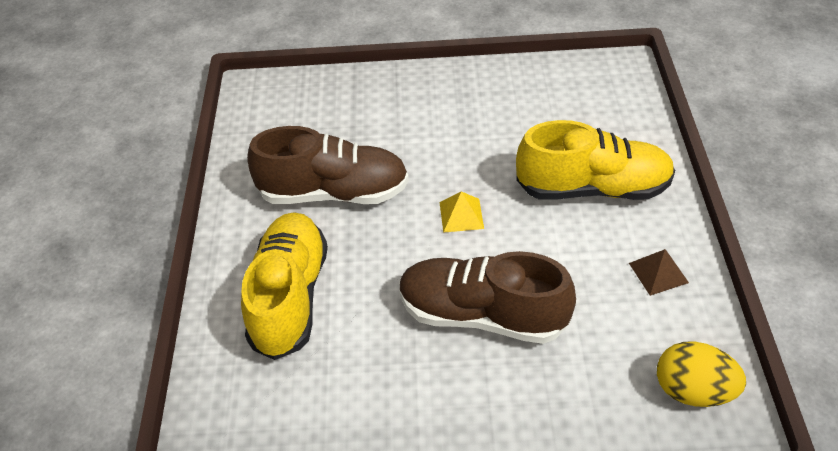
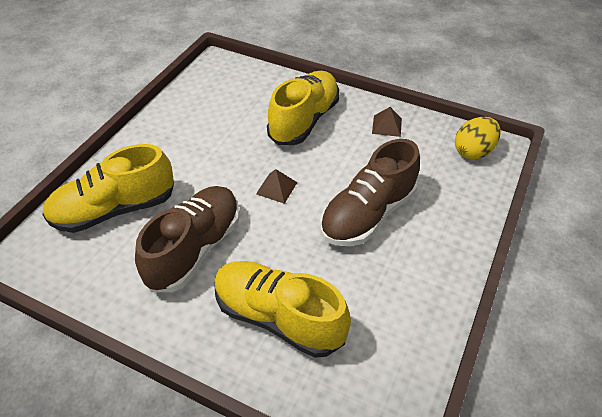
camera: 65 degrees left, 0 degrees up
yellow pyramid [440,192,484,233] -> brown pyramid [256,169,298,204]
none -> yellow shoe [42,144,174,233]

